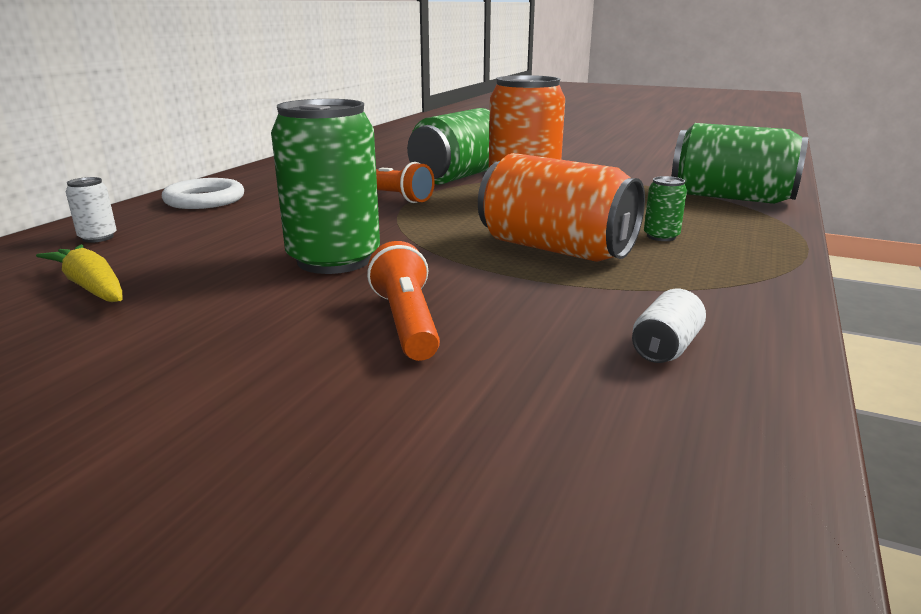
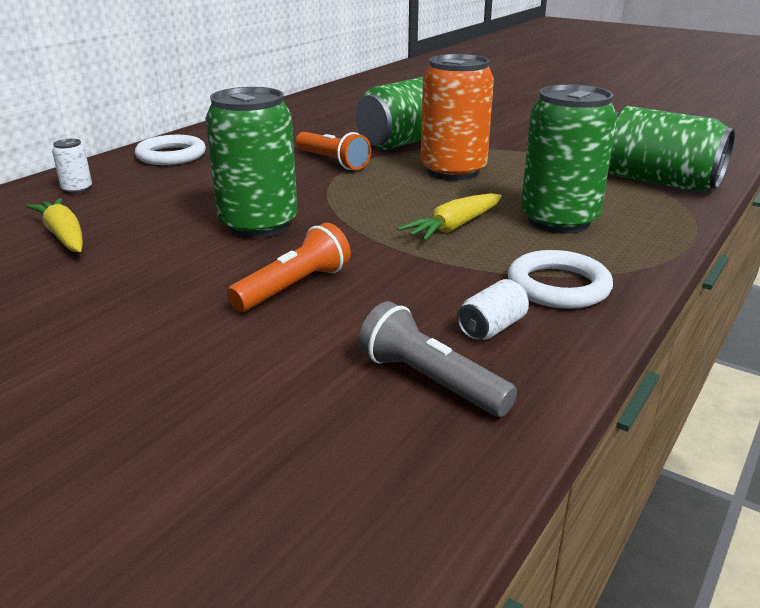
camera: 10 degrees right, 5 degrees up
orange flashlight [367,241,440,361] -> orange flashlight turned 45 degrees clockwise [227,223,351,312]
orange can [478,153,645,262] -> yellow carrot [398,193,502,241]
green can [644,176,687,241] -> green can [521,84,617,234], size x2.37
none -> grey flashlight [358,301,517,417]
none -> white ring [508,250,613,309]

